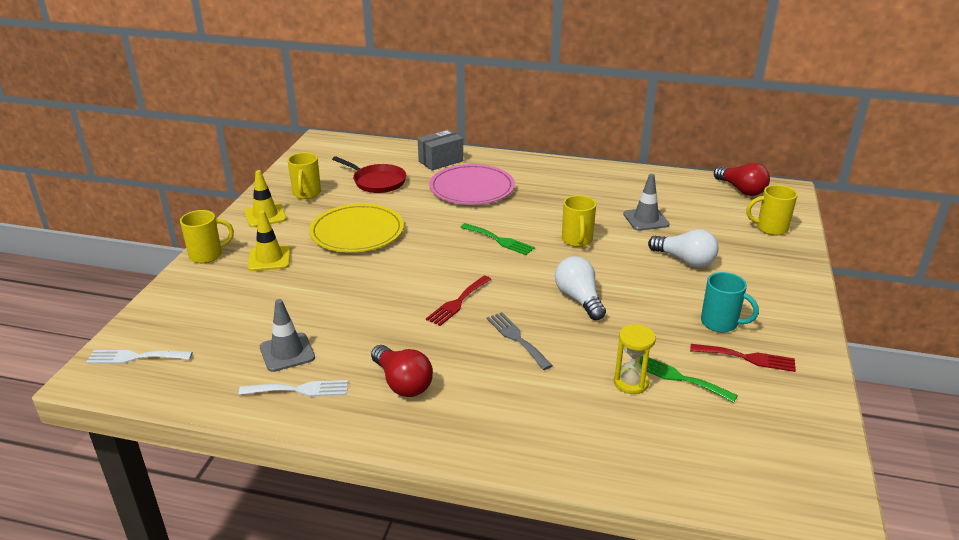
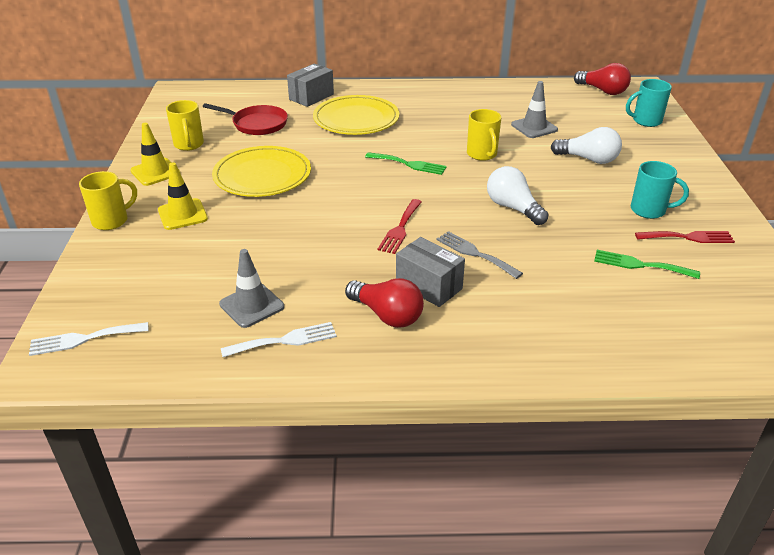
camera: 15 degrees left, 5 degrees up
pink plate [429,164,515,205] -> yellow plate [313,95,399,135]
yellow hourglass [614,324,656,394] -> none
yellow mug [746,185,798,235] -> turquoise mug [626,79,672,127]
none -> grey box [396,237,465,307]

